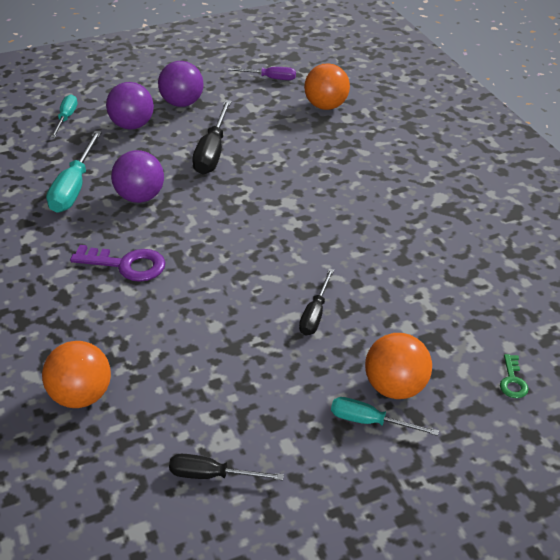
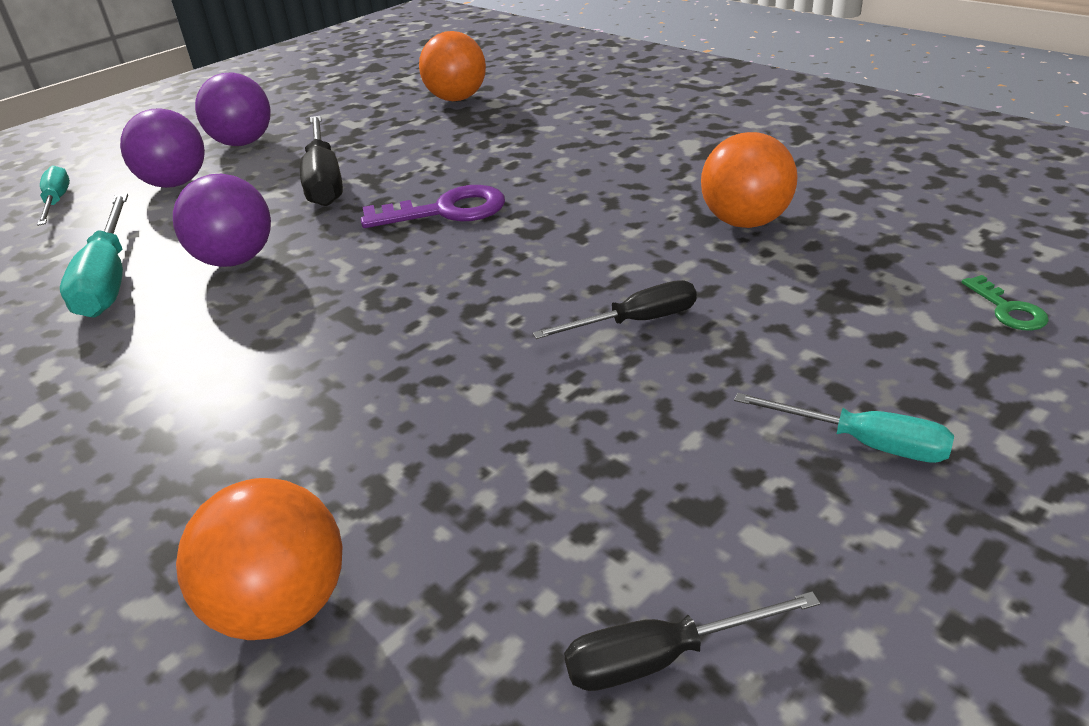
camera: 20 degrees left, 5 degrees down
purple key [70,245,165,282] -> purple key moved to [361,185,505,228]
purple screwdriver [228,67,296,80] -> none
black screwdriver [299,269,334,336] -> black screwdriver turned 105 degrees counterclockwise [533,280,697,339]
turquoise screwdriver [331,397,439,436] -> turquoise screwdriver turned 150 degrees counterclockwise [734,393,954,463]
orange ball [365,333,432,399] -> orange ball moved to [701,132,798,228]

